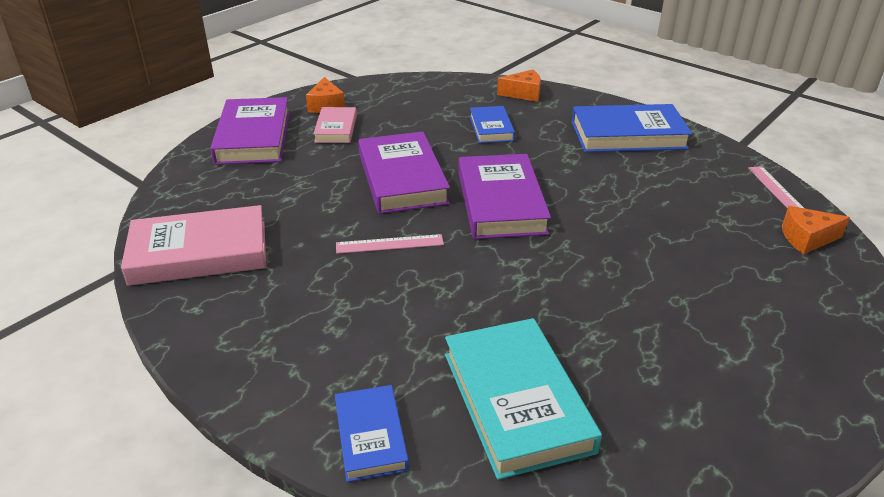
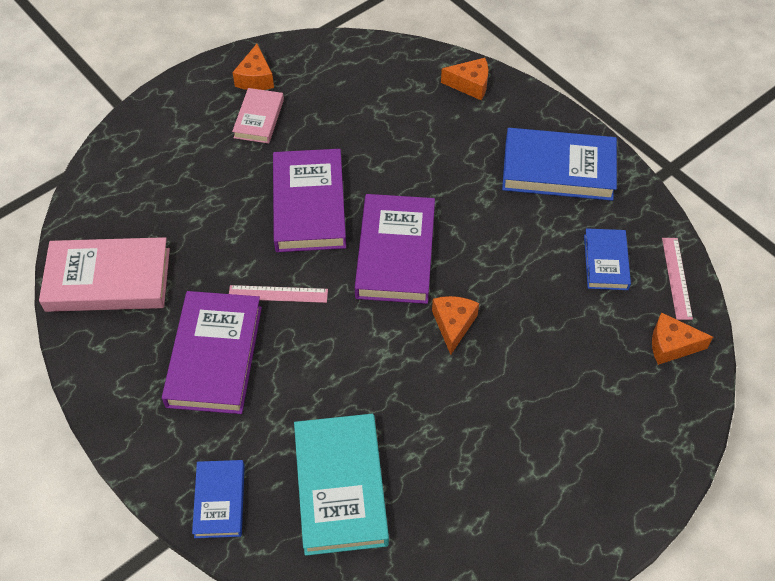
camera: 10 degrees right, 20 degrees up
purple book [210,97,290,165] -> purple book moved to [162,291,262,414]
blue book [470,106,515,143] -> blue book moved to [584,228,631,290]
none -> orange cheese [432,296,479,355]

